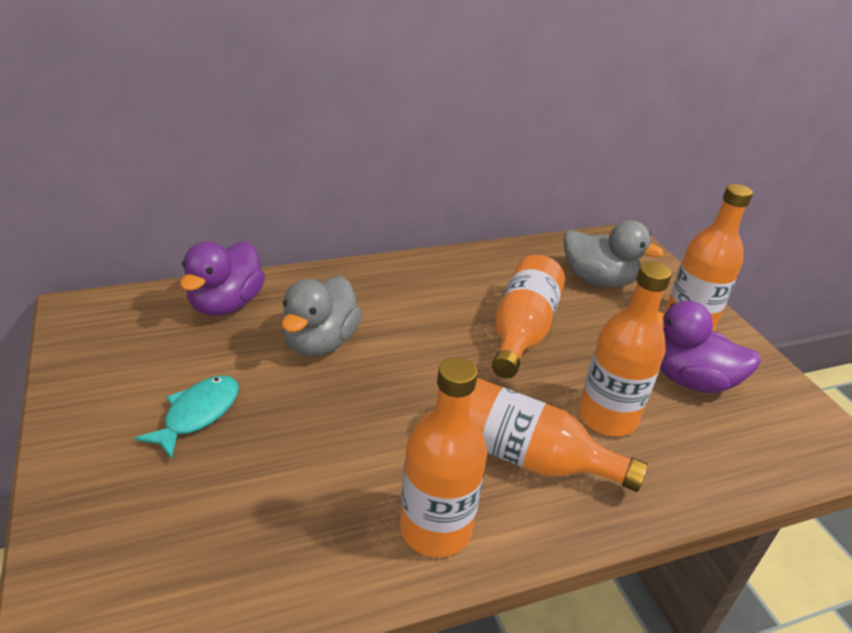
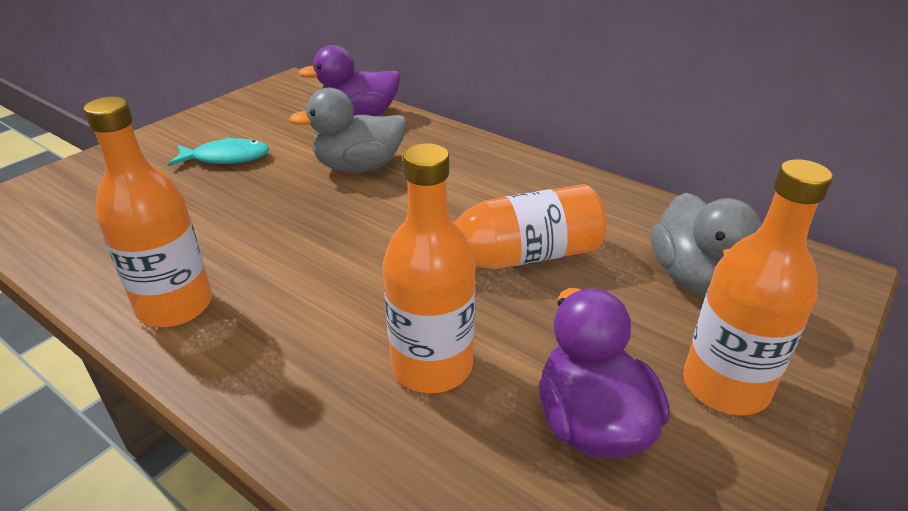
camera: 60 degrees right, 0 degrees up
orange bottle [470,378,648,492] -> none

